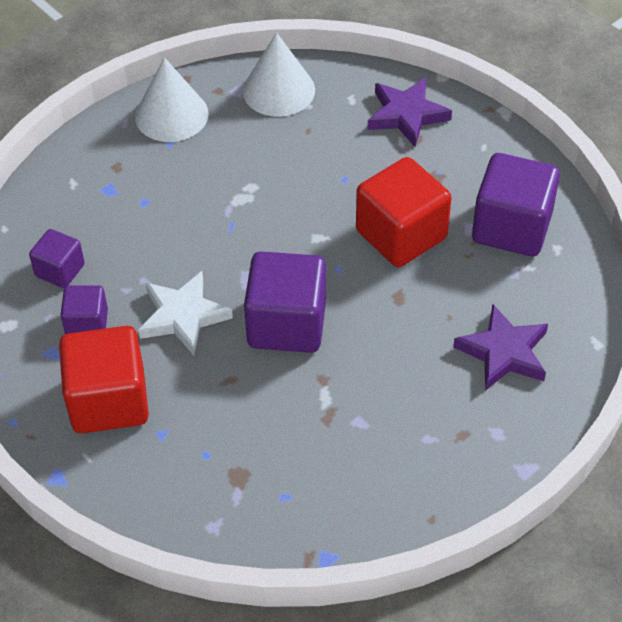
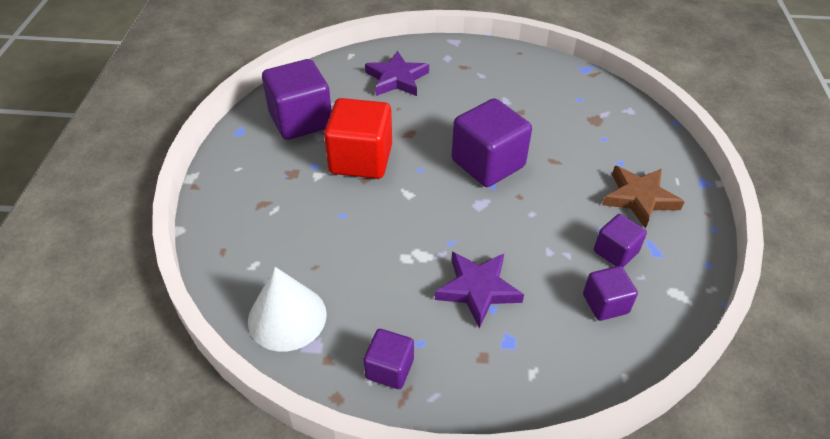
camera: 135 degrees left, 5 degrees down
red cube [59,326,149,434] -> brown star [602,166,685,229]
white cone [135,57,209,142] -> purple cube [363,329,414,389]
white star [138,271,233,355] -> none
purple star [367,78,452,147] -> purple star moved to [435,252,524,328]

